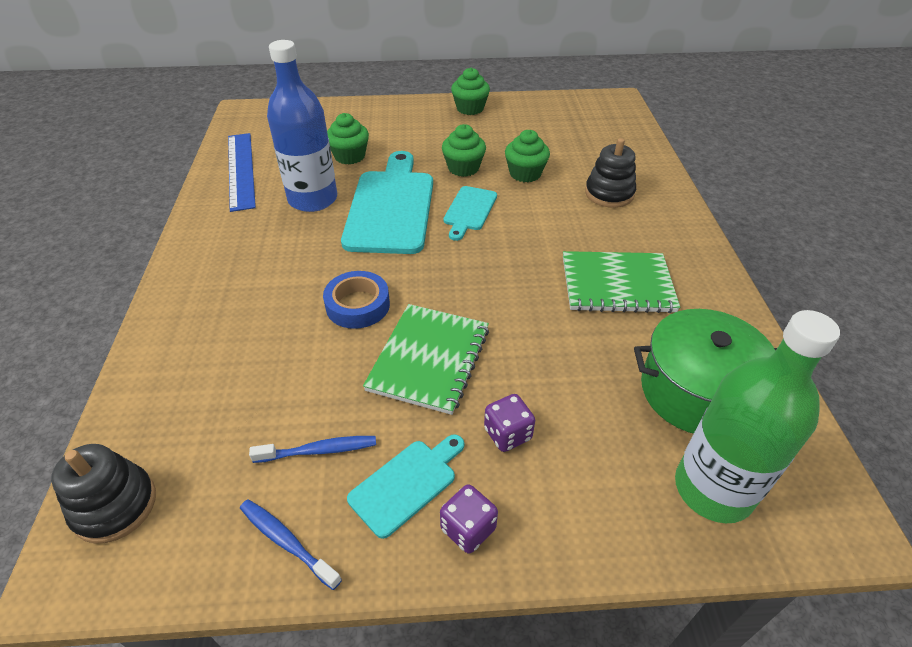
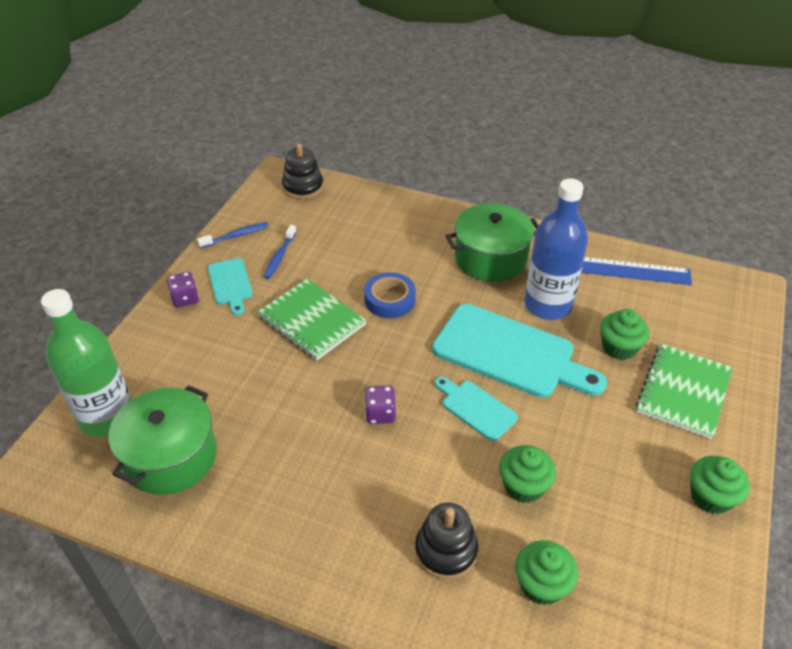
camera: 115 degrees right, 0 degrees up
green cupcake [442,124,486,177] -> green cupcake moved to [516,540,578,605]
purple dice [484,394,535,452] -> purple dice moved to [364,386,396,424]
green notebook [563,251,680,313] -> green notebook moved to [636,344,732,439]
none -> green pot [446,203,539,282]

